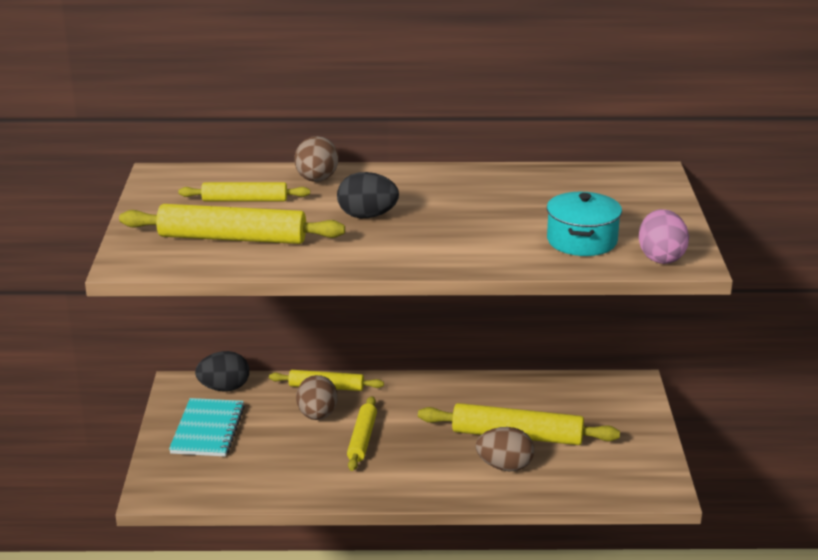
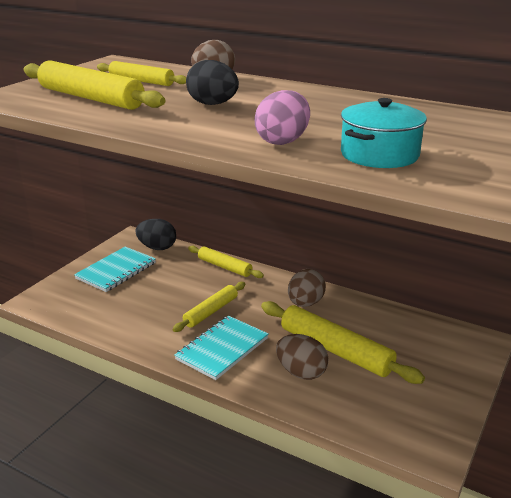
camera: 30 degrees right, 0 degrees up
brown egg [296,375,338,420] -> brown egg moved to [288,269,326,307]
pink egg [638,209,689,264] -> pink egg moved to [255,90,310,145]
none -> turquoise notebook [174,316,268,380]

